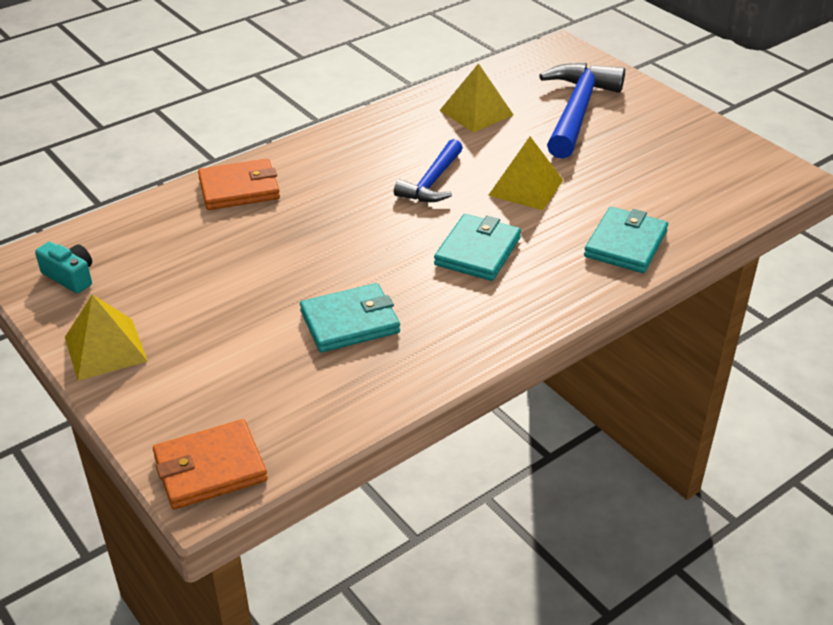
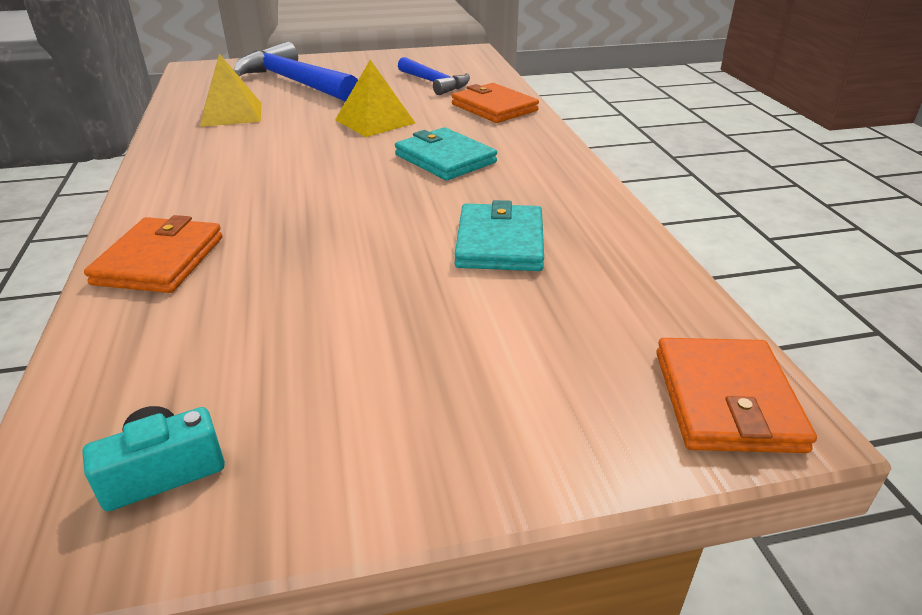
camera: 65 degrees left, 5 degrees down
yellow pyramid [65,294,148,381] -> none
blue hammer [394,139,463,202] -> blue hammer moved to [398,57,470,95]
turquoise wallet [584,207,668,273] -> orange wallet [452,83,539,123]

